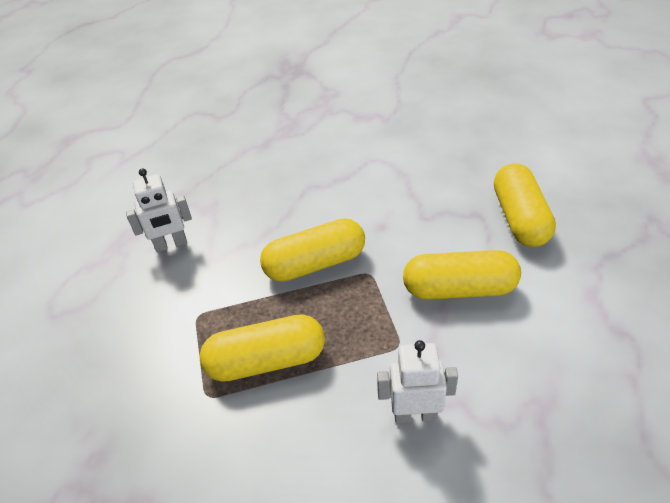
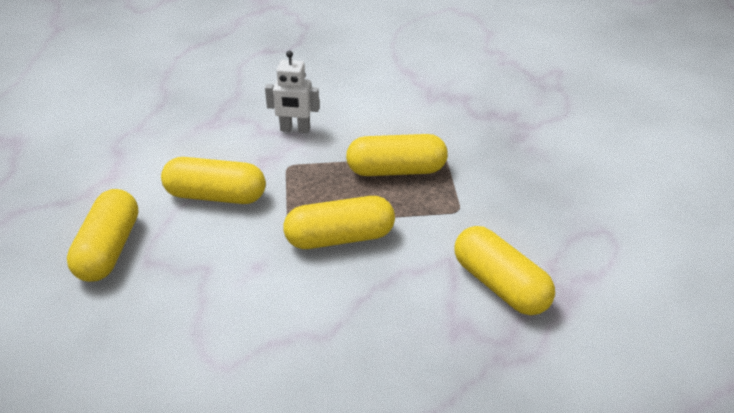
camera: 175 degrees left, 5 degrees down
white robot [126,168,192,252] -> yellow capsule [454,226,555,315]

